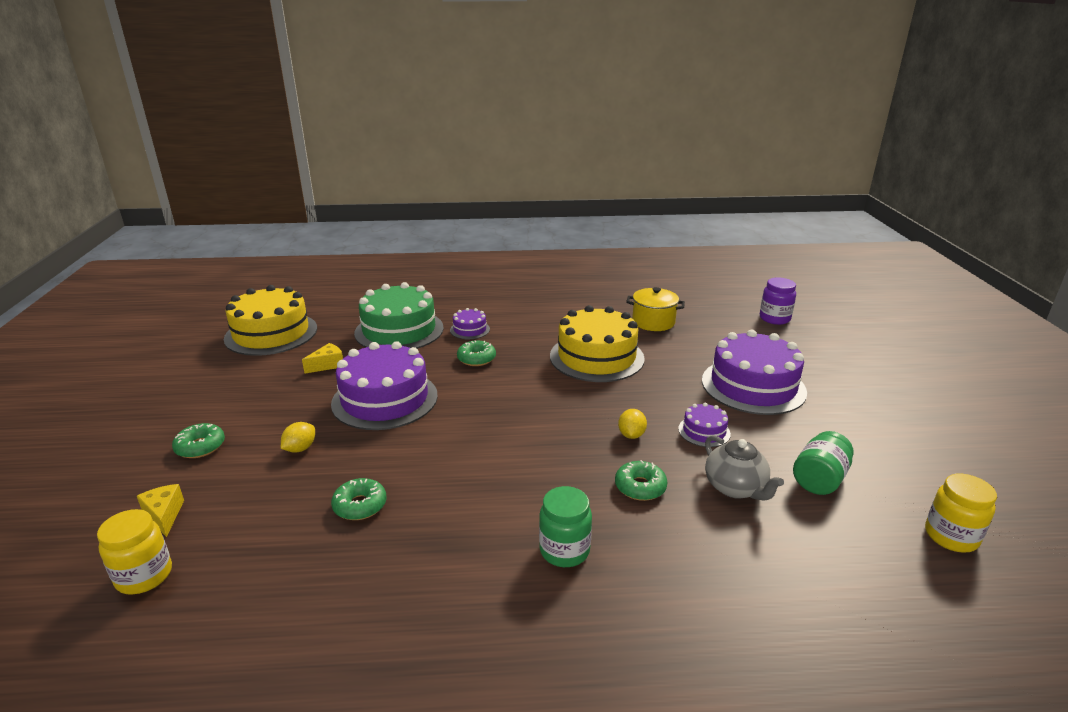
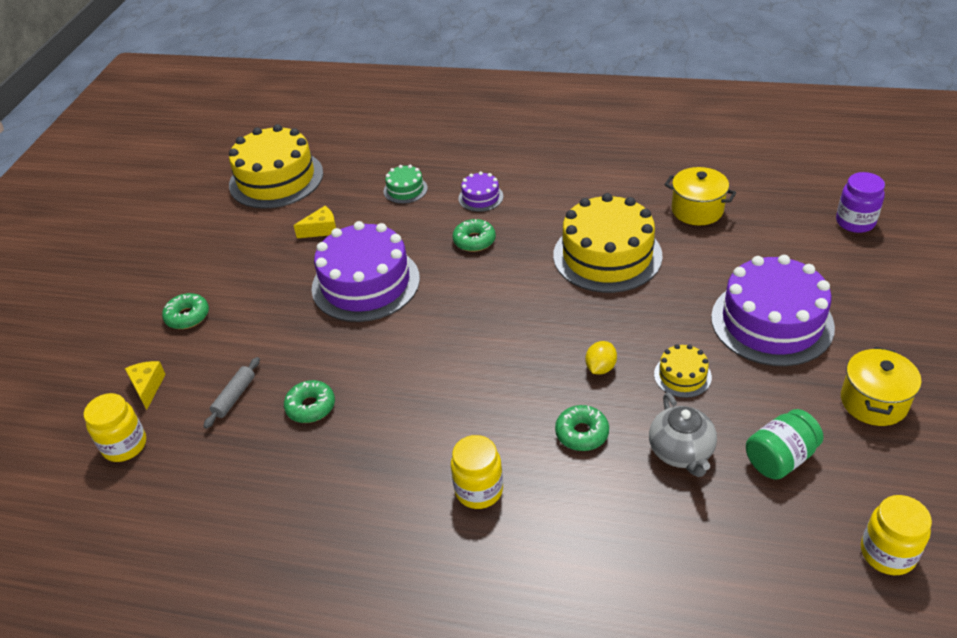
camera: 20 degrees right, 15 degrees up
yellow lemon [281,422,315,453] -> none
green cake [354,282,444,349] -> green cake [384,165,428,204], size x0.46
green jar [539,486,592,567] -> yellow jar [451,435,503,509]
purple cake [678,403,731,447] -> yellow cake [654,344,712,398]
none -> grey rolling pin [203,357,260,429]
none -> yellow pot [841,347,921,426]

